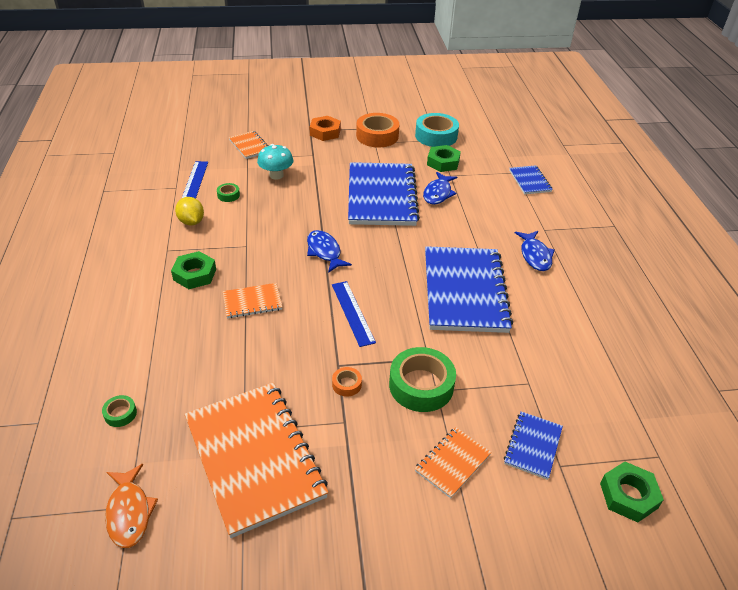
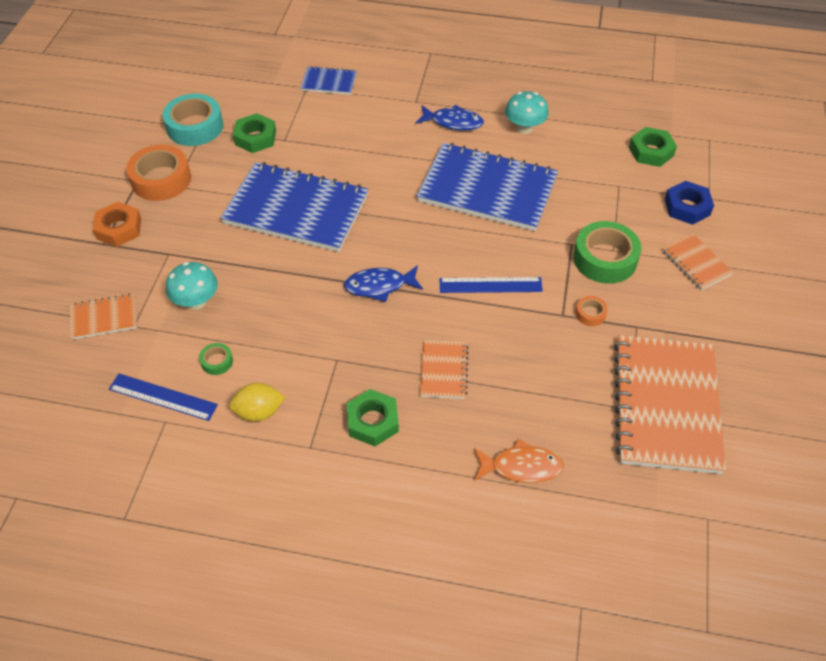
camera: 70 degrees left, 10 degrees up
green tape [102,395,137,427] -> none
orange fish [105,464,158,548] -> orange fish moved to [474,439,564,483]
orange notebook [185,383,329,538] -> orange notebook turned 75 degrees counterclockwise [614,335,726,474]
blue fish [423,172,457,205] -> none
blue notebook [504,412,563,480] -> blue nut [665,181,714,225]
green nut [600,462,664,522] -> green nut moved to [629,127,677,167]
none -> turquoise mushroom [505,91,549,134]

